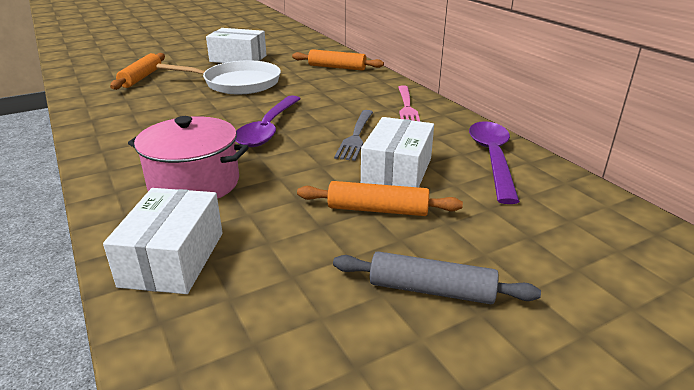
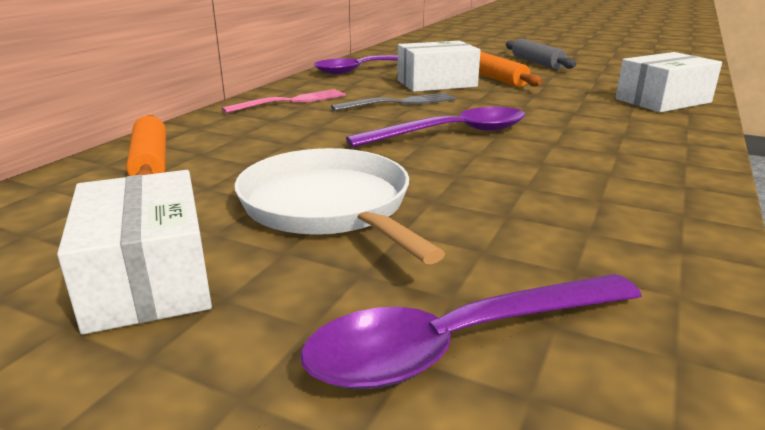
camera: 125 degrees left, 5 degrees down
orange rolling pin [110,53,165,90] -> purple spoon [300,274,642,390]
pink pot [128,116,249,199] -> none

